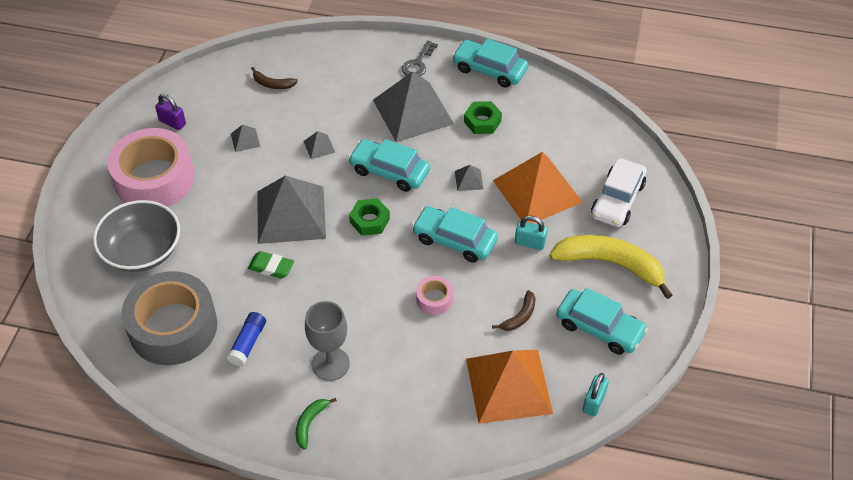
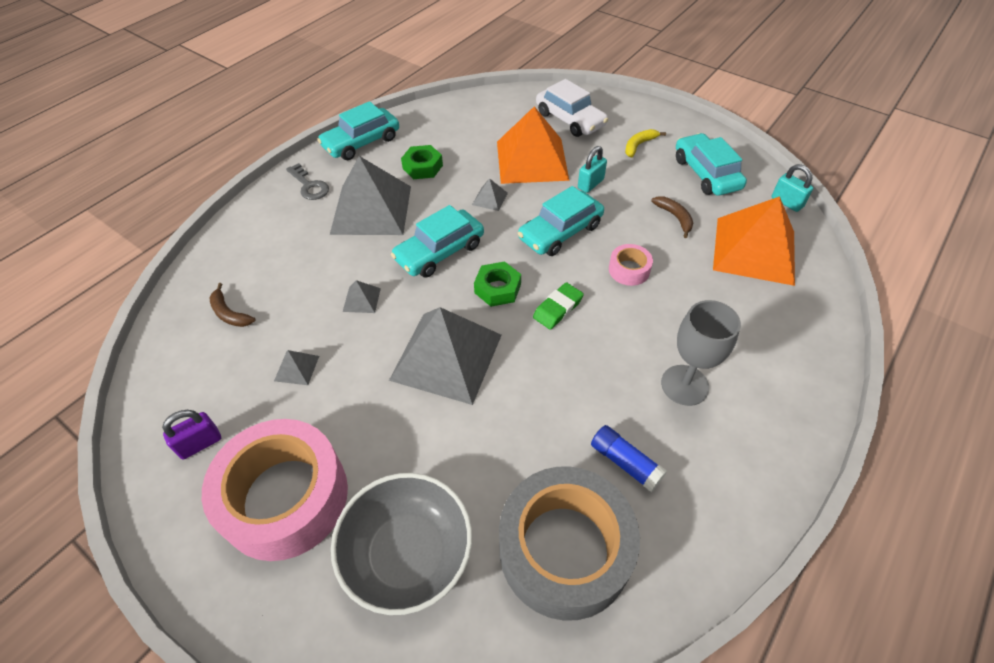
camera: 65 degrees left, 0 degrees up
green eraser [248,251,294,279] -> green eraser moved to [533,282,584,330]
brown banana [251,67,298,89] -> brown banana turned 90 degrees clockwise [210,283,256,327]
green banana [296,398,337,450] -> none
yellow banana [550,235,672,299] -> yellow banana [625,129,666,157], size x0.46
turquoise car [556,288,648,355] -> turquoise car turned 75 degrees counterclockwise [676,133,747,196]

